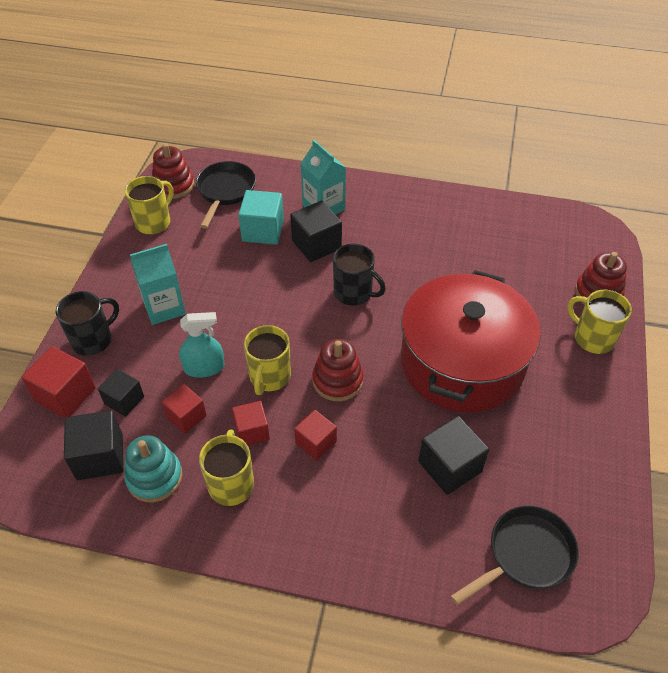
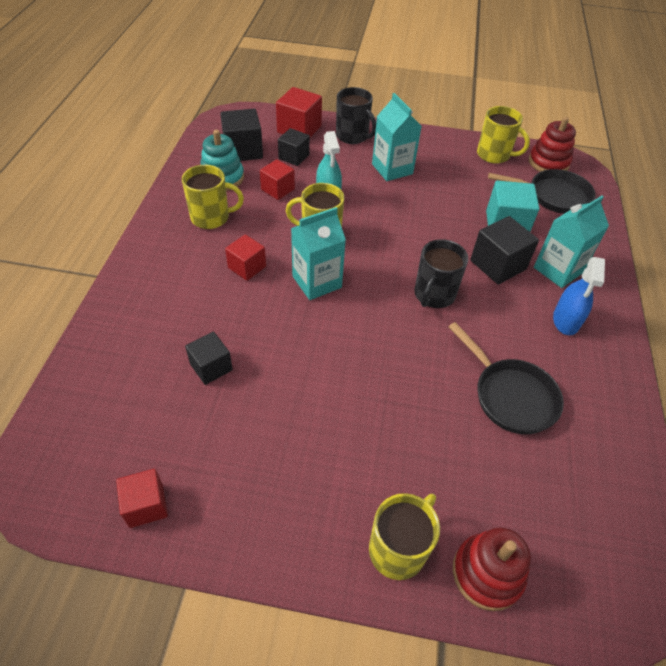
camera: 85 degrees right, 0 degrees up
red cube [232,401,270,446] -> red cube moved to [116,469,168,528]
red stacking toy [312,339,364,401] -> turquoise carton [291,207,346,300]
red pot [401,270,541,413] -> none
black cube [418,416,489,495] -> black cube [185,331,233,385], size x0.66
black pan [451,506,579,606] -> black pan moved to [449,322,564,434]
none -> blue spray bottle [553,257,605,335]

